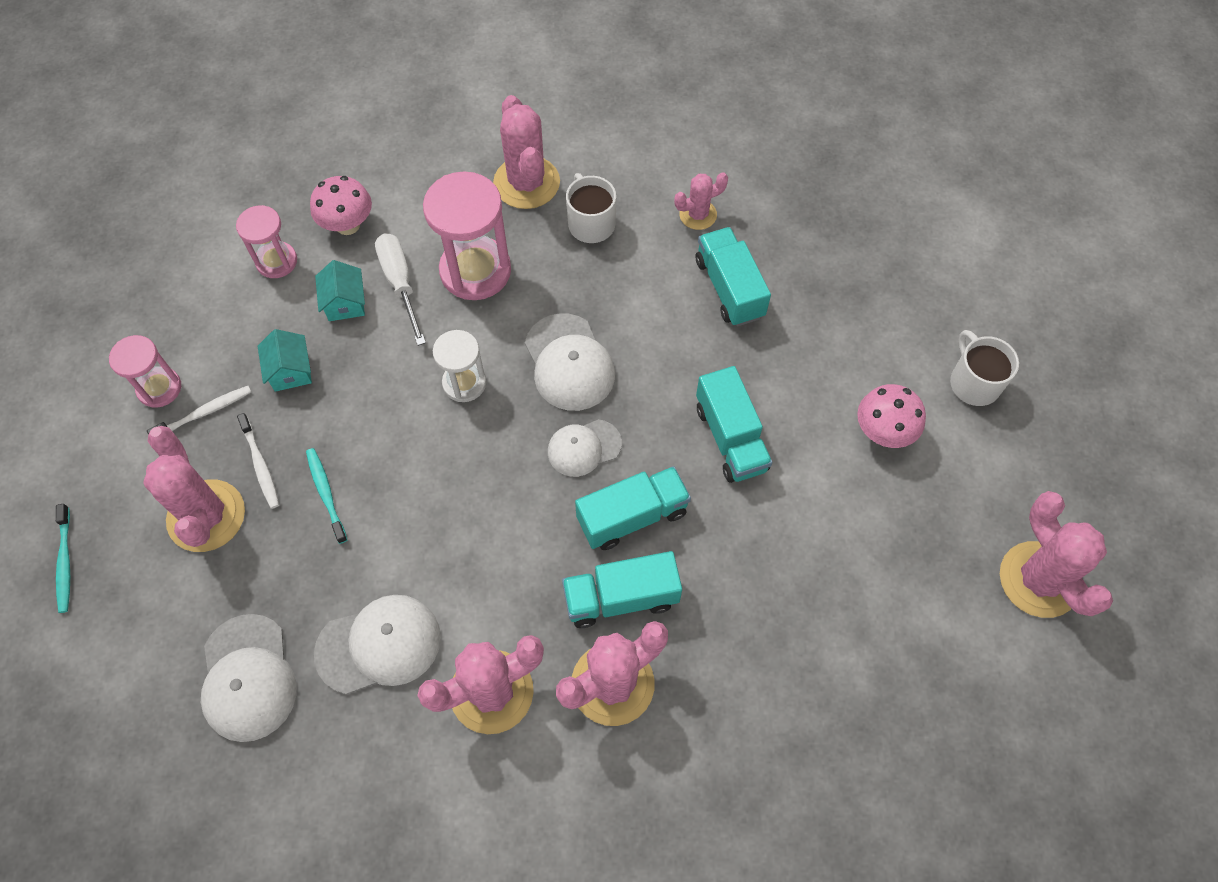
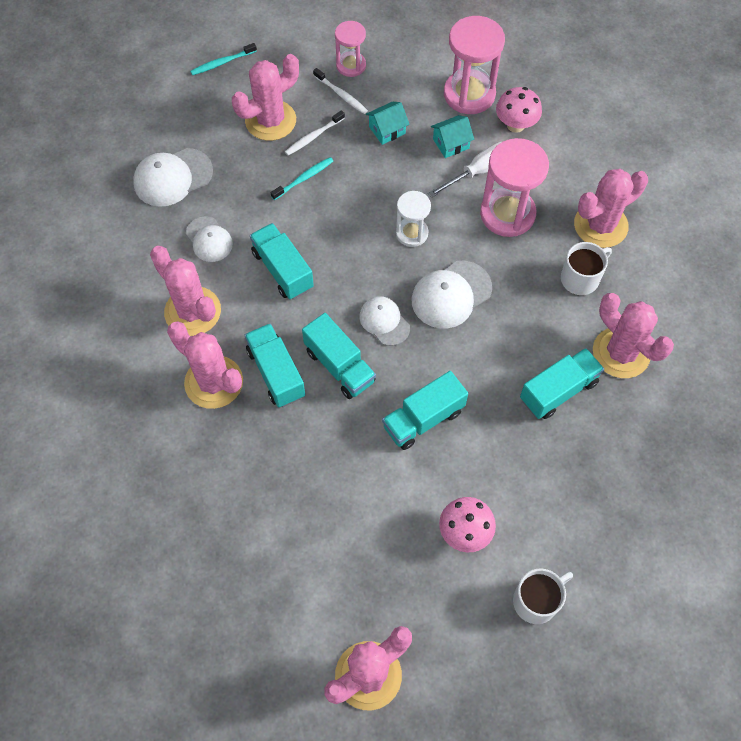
camera: 75 degrees right, 0 degrees up
pink hourglass [236,205,297,278] -> pink hourglass [444,16,505,114], size x1.71
white cap [314,595,441,695] -> white cap [186,216,233,262], size x0.66
pink cactus [674,172,728,230] -> pink cactus [593,293,674,378], size x1.80
none -> turquoise truck [250,223,314,300]

